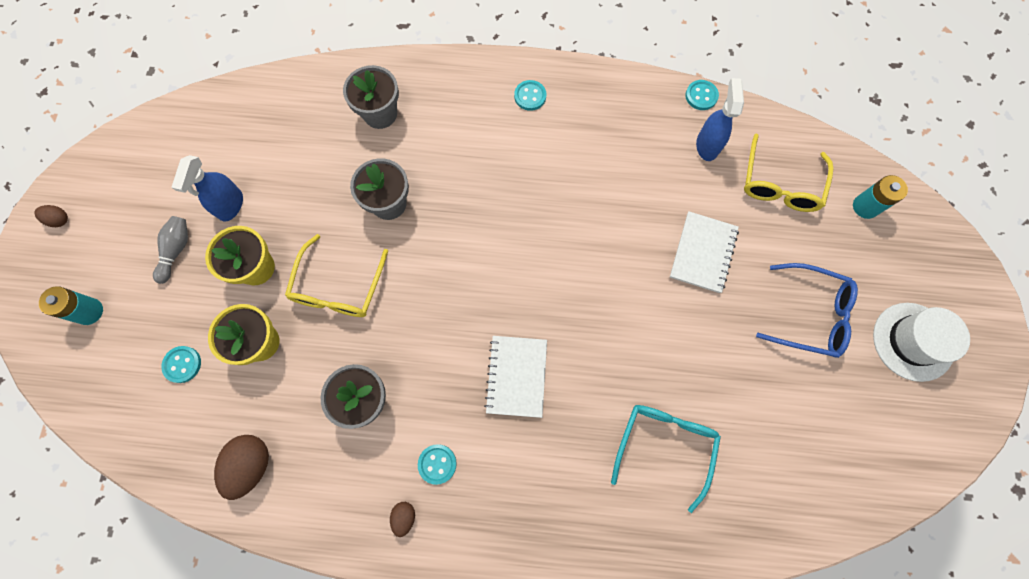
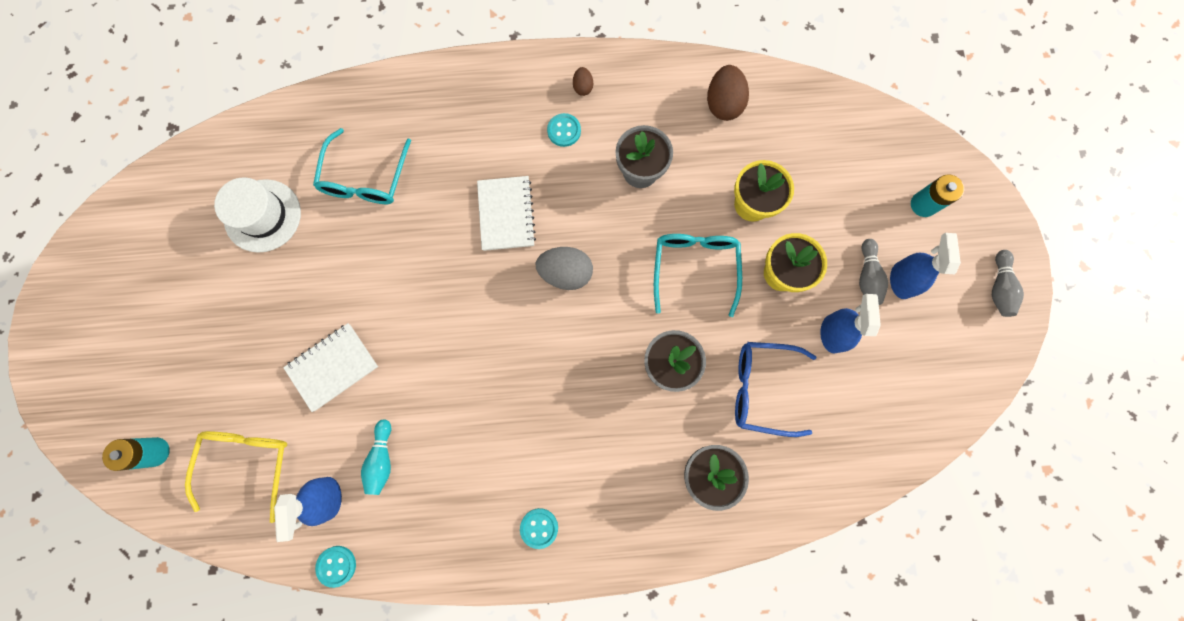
camera: 170 degrees right, 5 degrees up
brown egg [35,205,68,227] -> grey bowling pin [992,250,1024,317]
turquoise button [161,346,201,383] -> none
yellow glasses [285,234,388,317] -> turquoise glasses [654,234,742,317]
white notebook [670,211,739,293] -> white notebook turned 45 degrees clockwise [283,323,378,412]
blue glasses [756,263,858,358] -> blue glasses moved to [735,342,816,437]
white hat [873,303,970,382] -> white hat moved to [214,177,301,253]
none -> turquoise bowling pin [361,419,391,495]
none -> grey egg [536,247,593,290]
none -> blue spray bottle [890,233,961,299]

